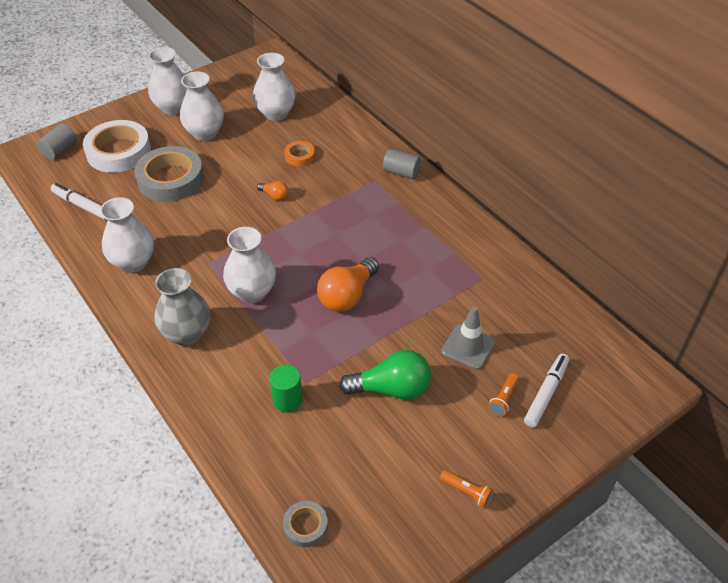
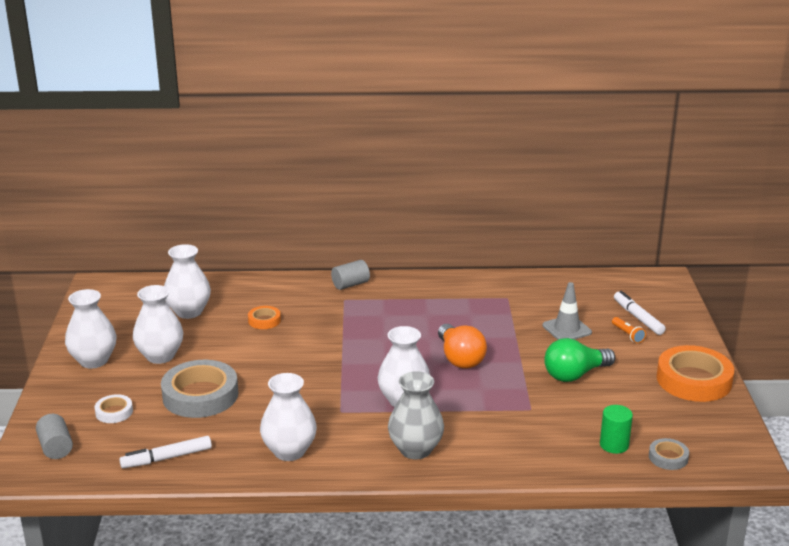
camera: 55 degrees left, 20 degrees down
white tape [83,120,151,173] -> white tape [94,394,133,423], size x0.48
orange light bulb [257,181,288,201] -> none
green cylinder [269,365,303,412] -> green cylinder moved to [600,405,633,454]
green light bulb [339,350,431,399] -> green light bulb turned 150 degrees counterclockwise [544,338,615,382]
orange flashlight [440,470,494,508] -> orange tape [656,345,734,402]

